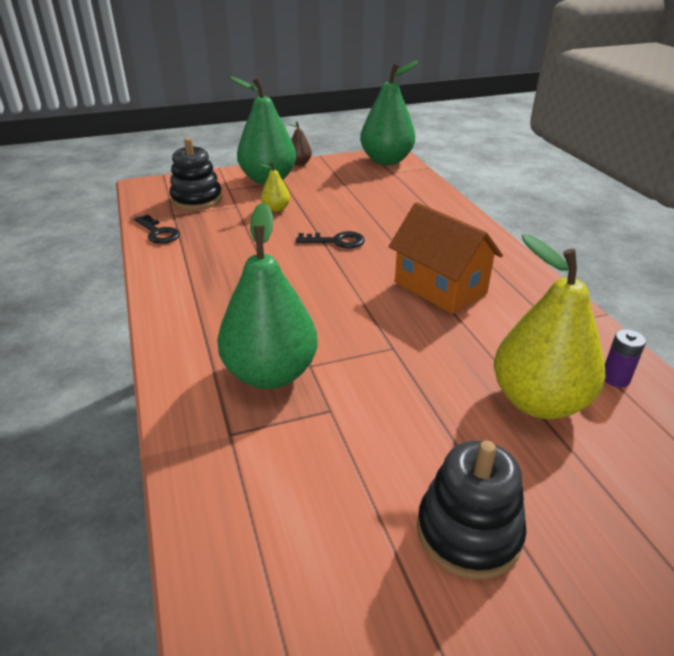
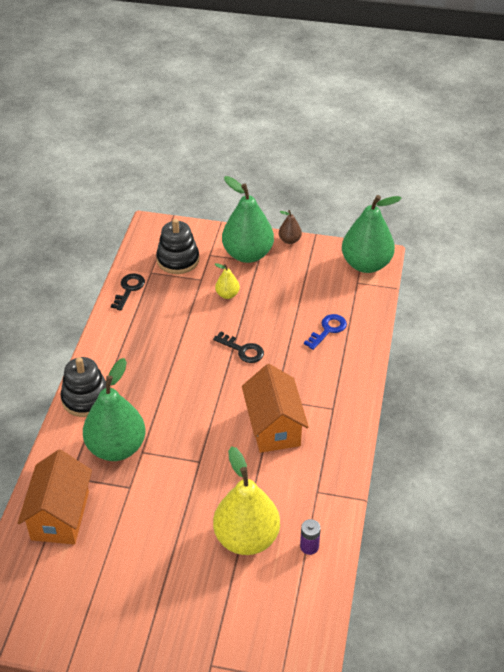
camera: 30 degrees right, 10 degrees up
black key [135,215,180,244] -> black key turned 150 degrees counterclockwise [111,273,145,311]
black stacking toy [417,441,527,579] -> black stacking toy moved to [60,357,106,417]
none -> orange house [18,450,92,544]
none -> blue key [304,314,347,350]

